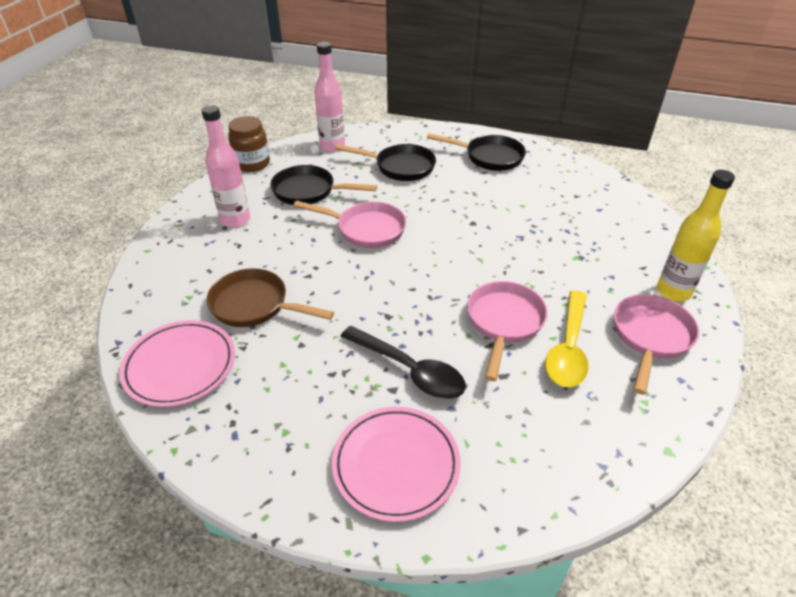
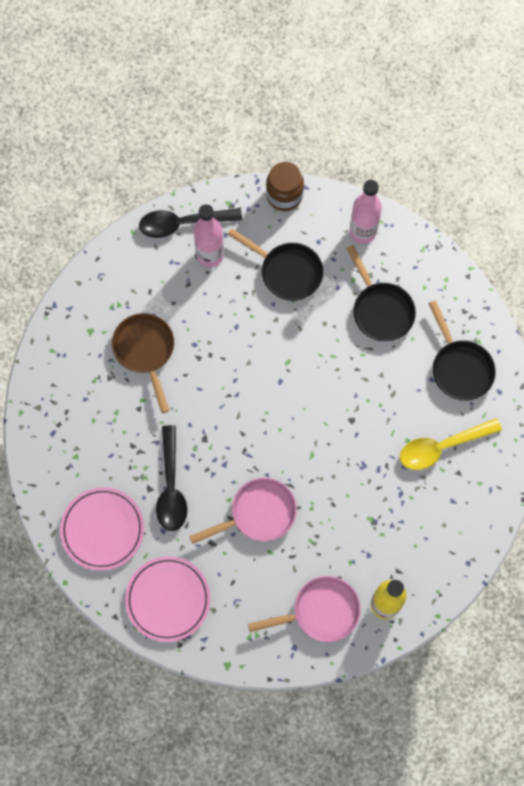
camera: 50 degrees right, 30 degrees up
pink plate [119,320,235,407] -> pink plate moved to [125,556,210,642]
black pan [270,165,377,205] -> black pan turned 150 degrees clockwise [227,228,323,301]
pink pan [293,201,406,248] -> none
yellow spoon [545,291,588,387] -> yellow spoon moved to [400,418,502,470]
none -> black spoon [139,208,242,238]

